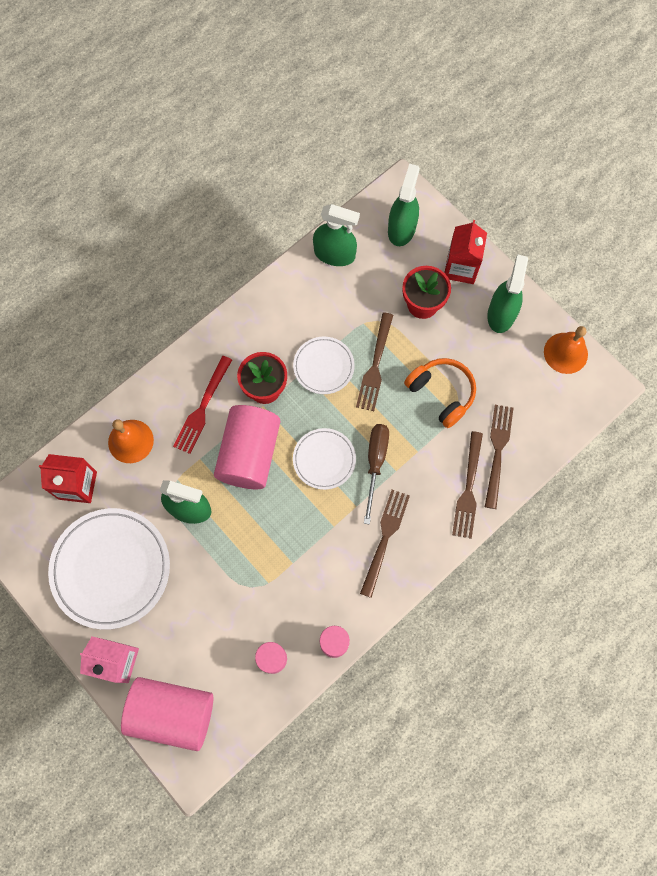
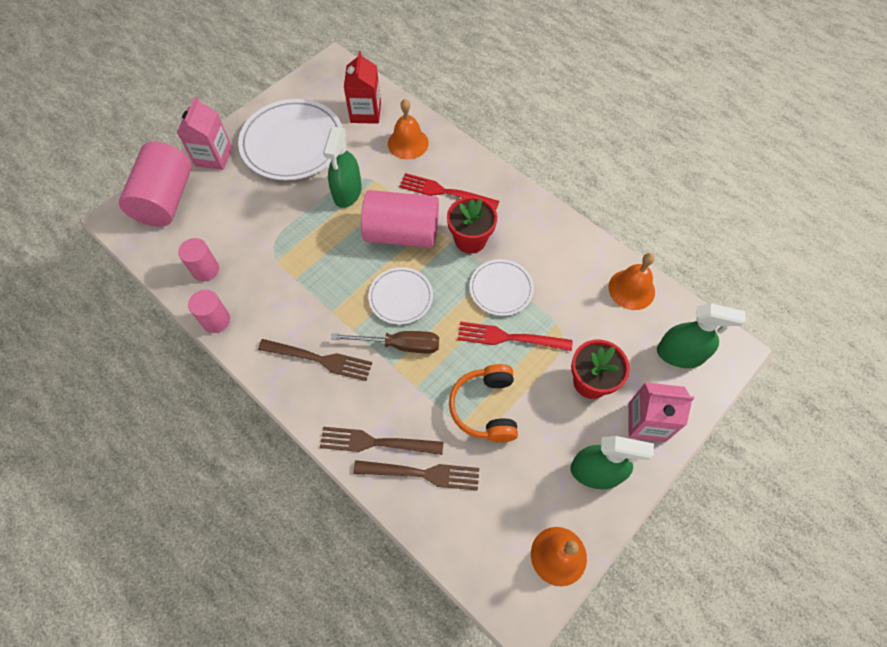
camera: 85 degrees right, 10 degrees down
green spray bottle [313,204,360,266] -> orange bell [608,253,655,310]
brown fork [356,312,393,411] -> red fork [458,322,572,351]
orange headphones [404,358,476,428] -> orange headphones turned 135 degrees clockwise [449,364,518,443]
red carton [444,220,487,284] -> pink carton [628,382,694,442]

